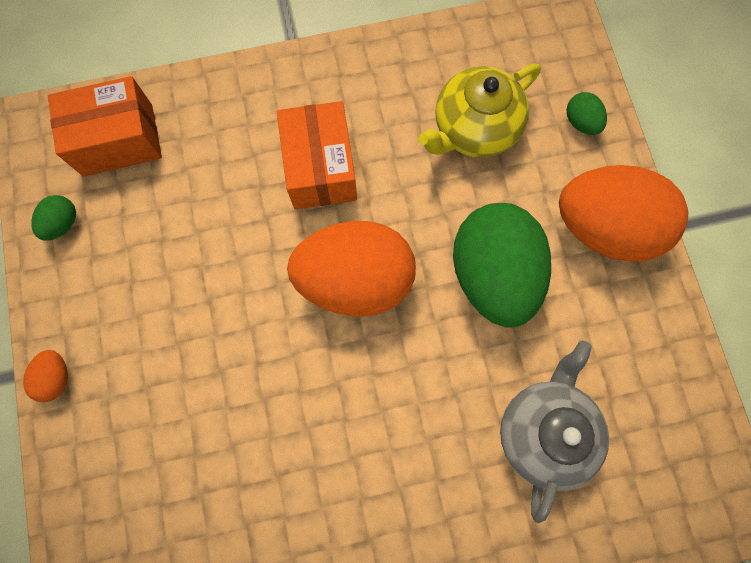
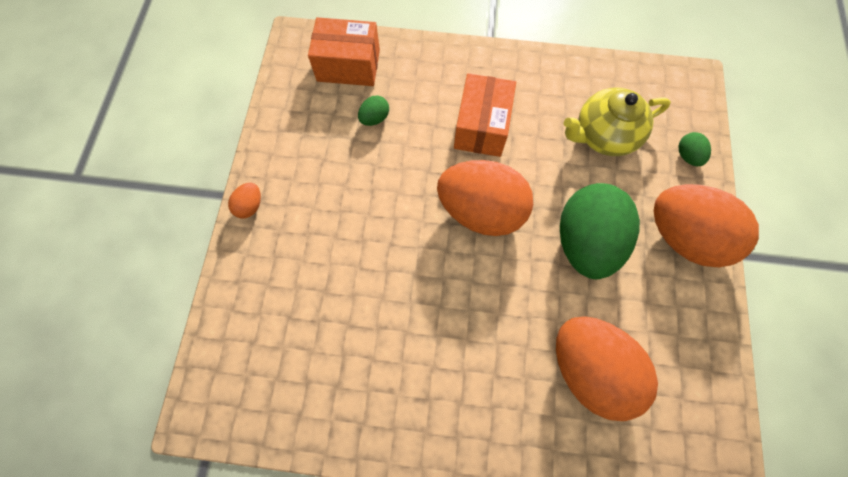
camera: 20 degrees right, 5 degrees down
green egg [31,195,76,241] -> green egg moved to [358,96,389,126]
grey teapot [500,341,609,523] -> orange egg [556,316,658,421]

